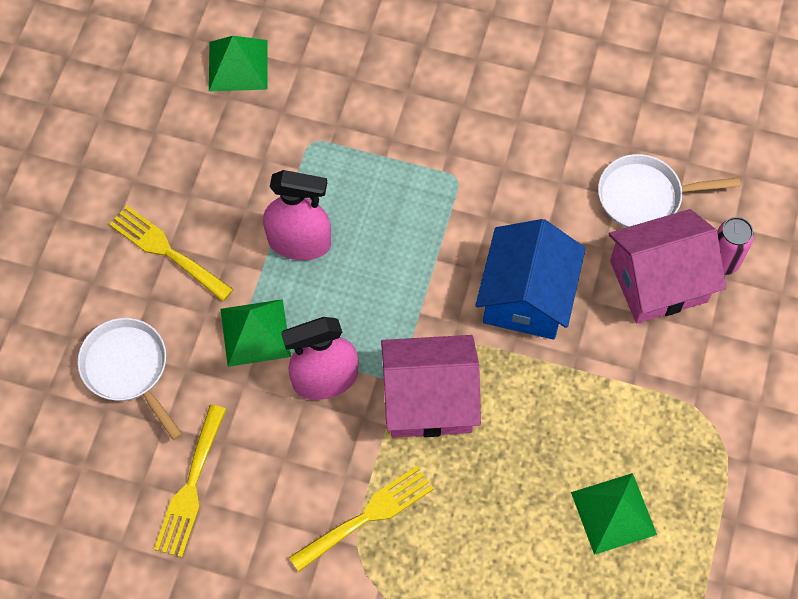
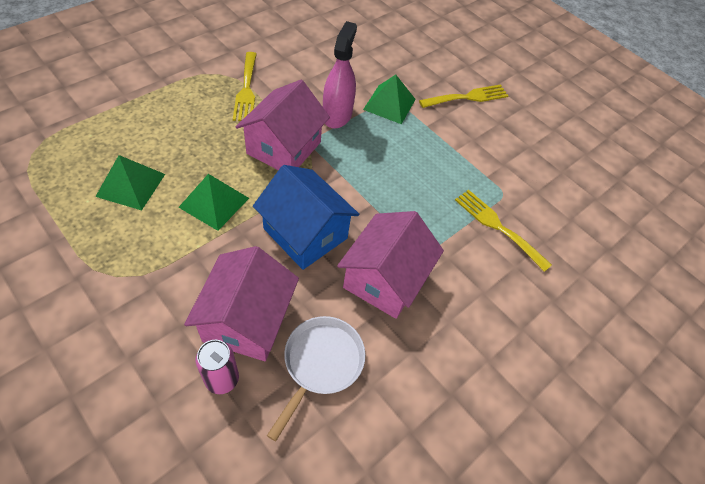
camera: 115 degrees right, 10 degrees down
white pan [78,318,182,440] -> none
yellow fork [154,405,226,557] -> yellow fork moved to [455,190,552,272]
green pyramid [209,36,268,91] -> green pyramid moved to [178,174,249,231]
pink spray bottle [263,170,331,260] -> none
none -> pink house [337,211,444,319]

